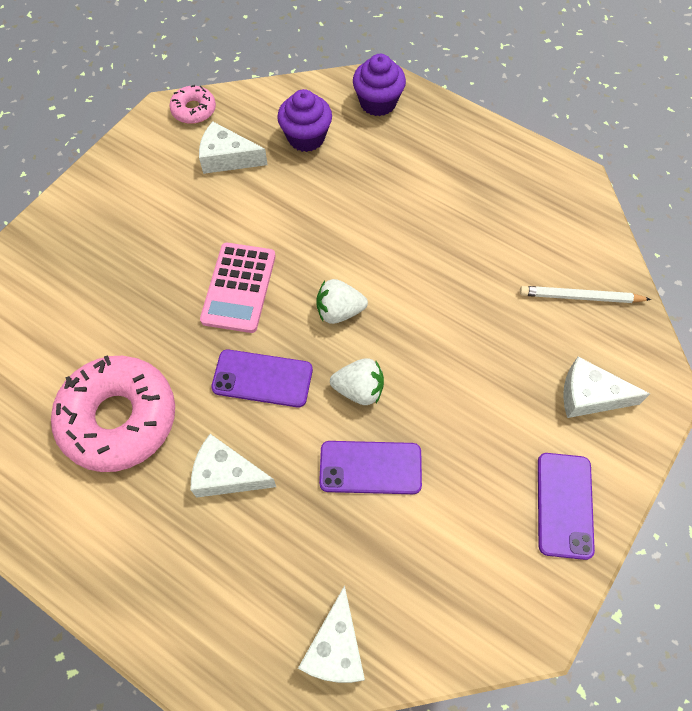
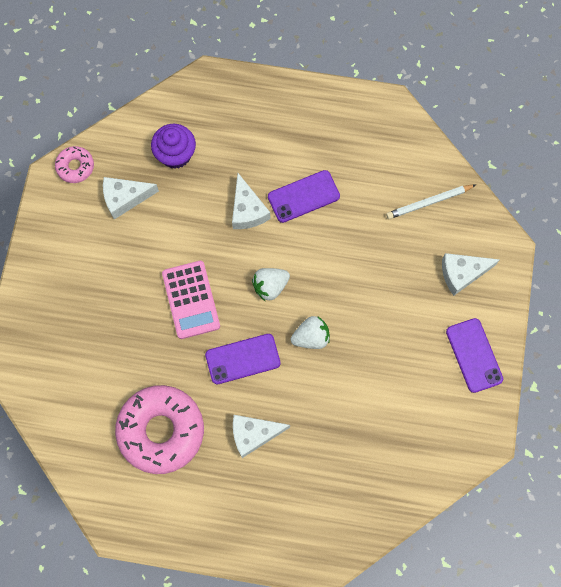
camera: 25 degrees left, 10 degrees up
white cheese [298,585,365,683] -> white cheese moved to [232,173,270,229]
purple phone [319,441,422,494] -> purple phone moved to [268,170,340,223]
purple cupcake [353,54,406,116] -> none

